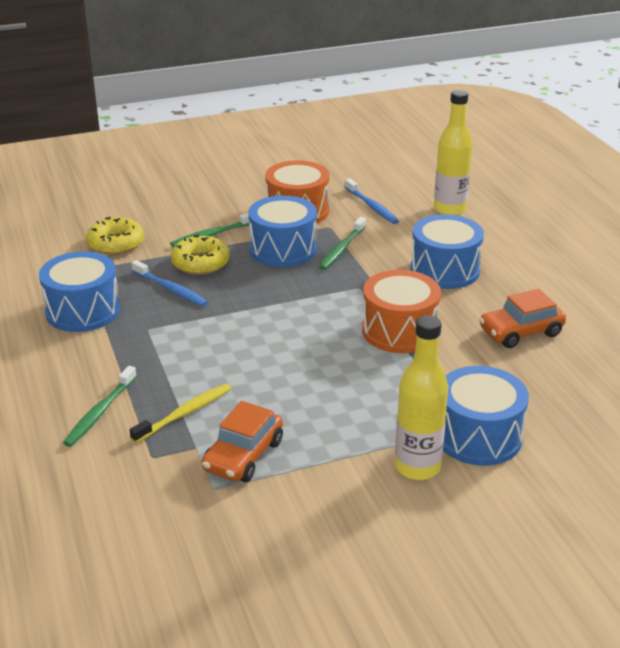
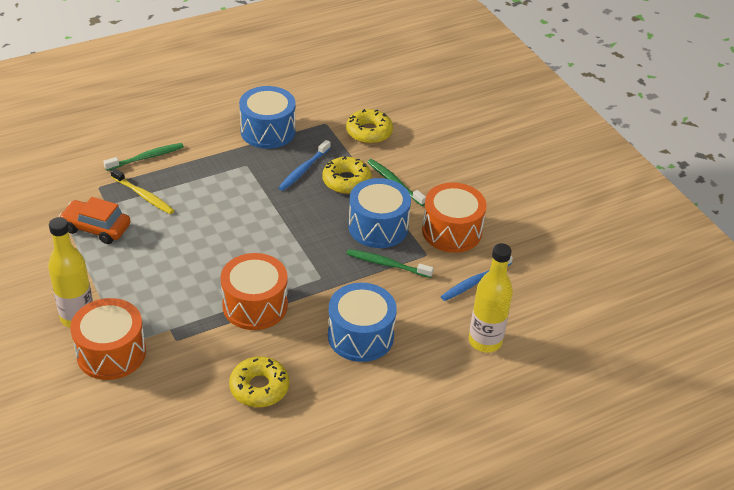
camera: 80 degrees right, 10 degrees up
green toothbrush [63,366,137,447] -> green toothbrush turned 135 degrees clockwise [103,143,184,171]
blue drum [443,366,529,466] -> orange drum [70,298,146,380]
orange car [479,289,566,348] -> yellow donut [229,356,289,407]

